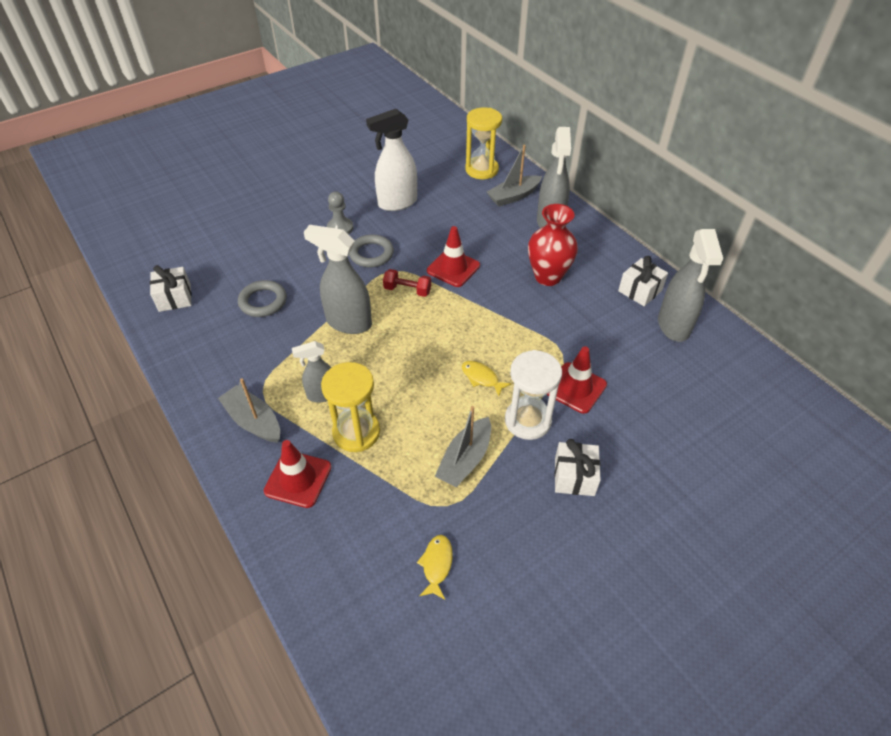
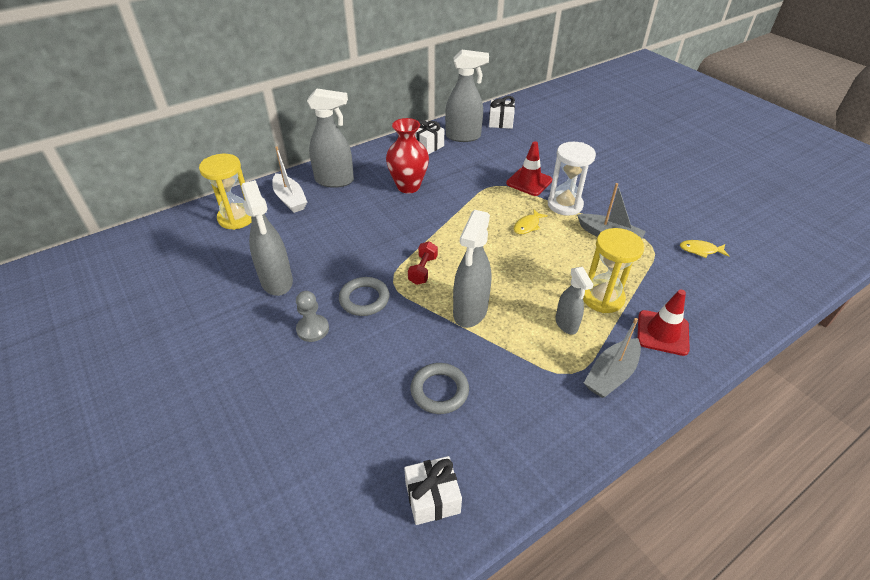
camera: 90 degrees left, 5 degrees down
white spray bottle [366,109,417,211] -> grey spray bottle [241,180,293,296]
red traffic cone [427,226,480,287] -> none
grey boat [487,145,542,206] -> white boat [272,147,307,213]
white gift [554,439,601,496] -> white gift moved to [489,96,515,129]

